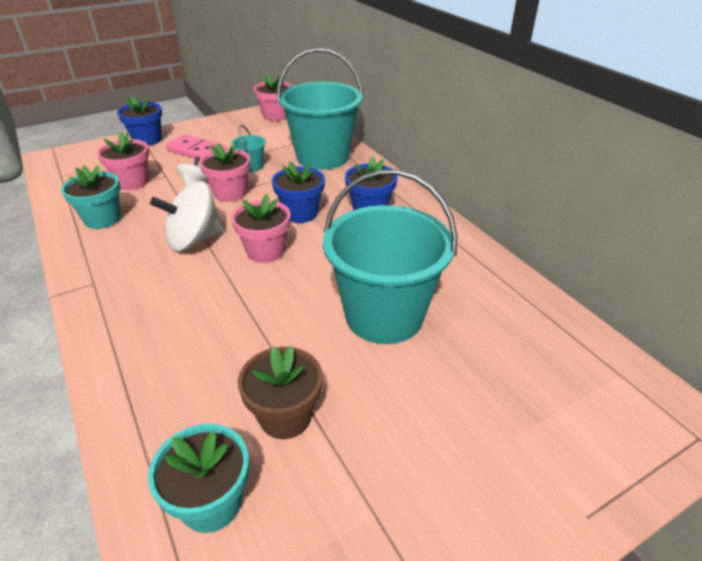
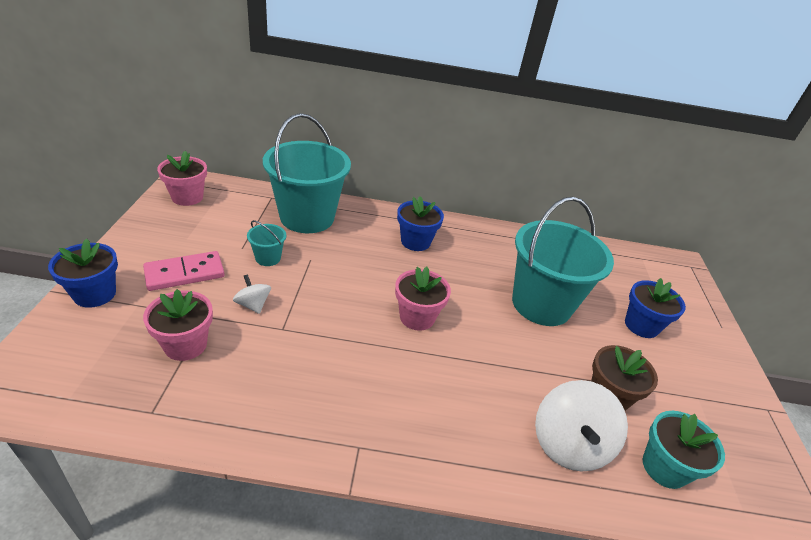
camera: 60 degrees left, 0 degrees up
turquoise flower pot [61,165,121,229] -> none
white spinning top [150,181,224,251] -> white spinning top moved to [535,380,628,471]
pink flower pot [199,143,250,202] -> none
blue flower pot [272,161,325,223] -> blue flower pot moved to [625,278,686,338]

